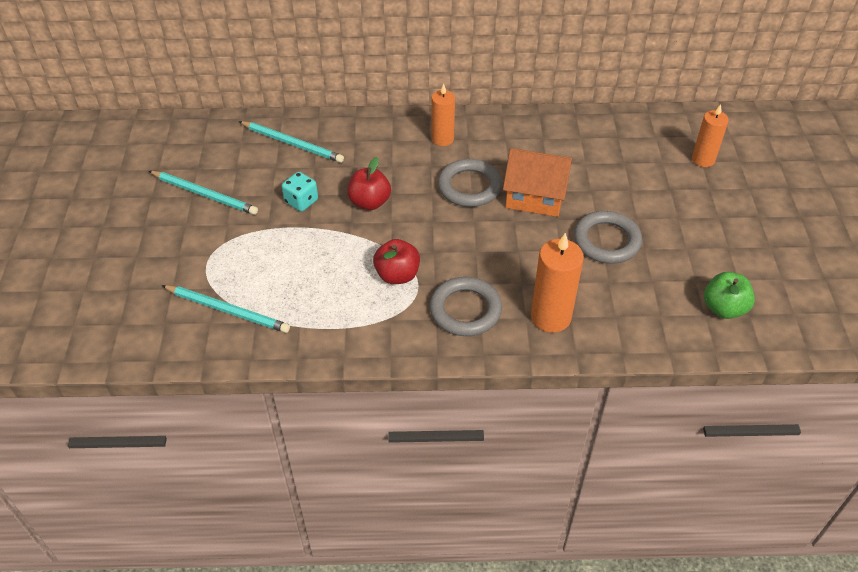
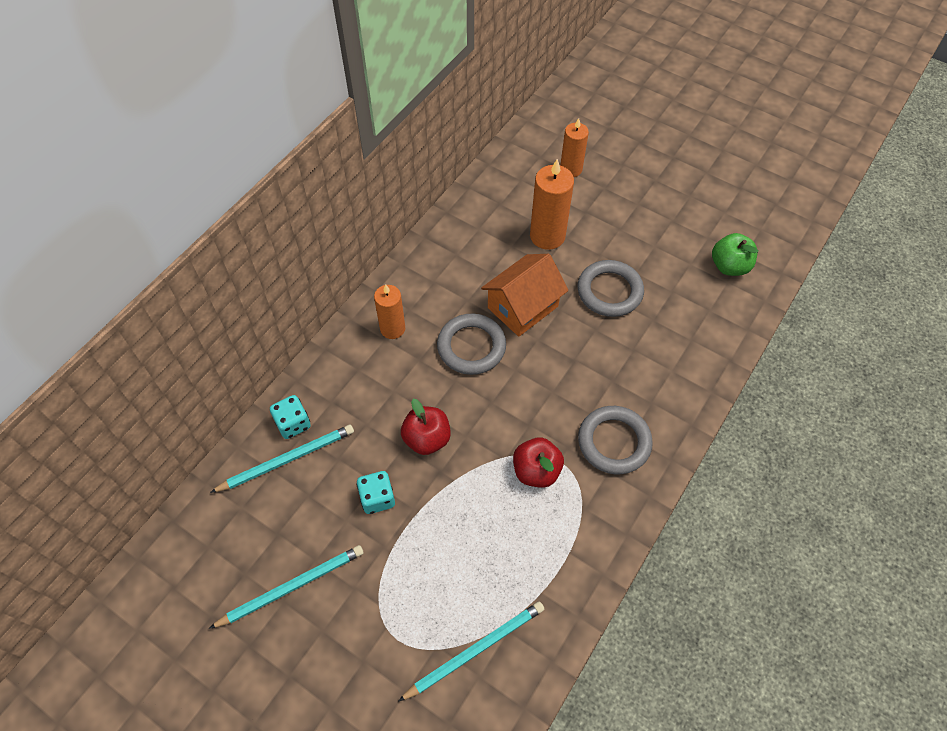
camera: 55 degrees left, 10 degrees up
orange candle [531,233,584,333] -> orange candle moved to [530,159,574,250]
none -> turquoise dice [270,395,311,439]

